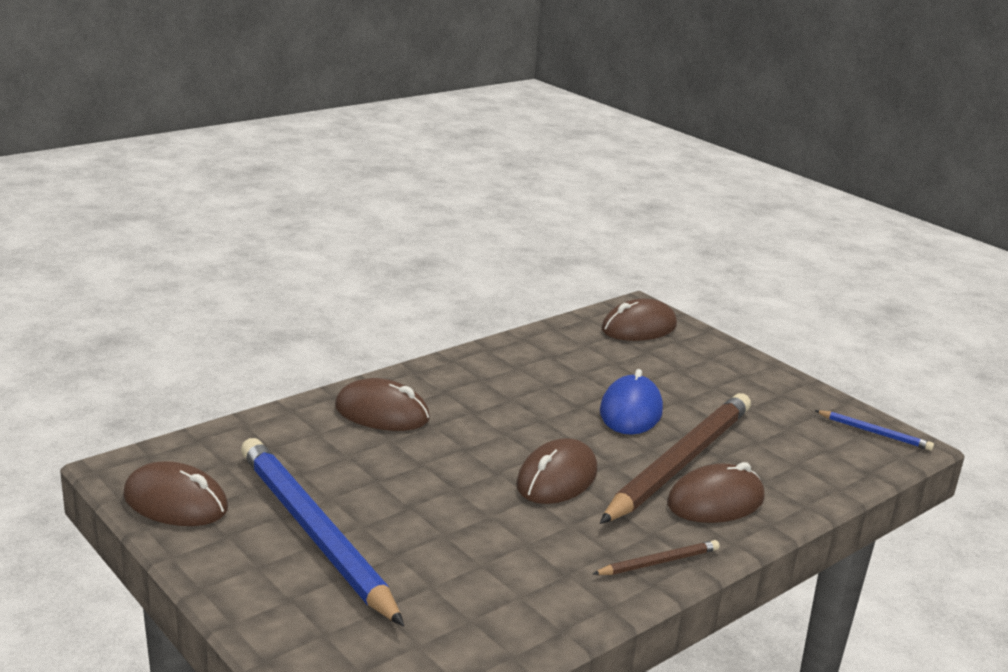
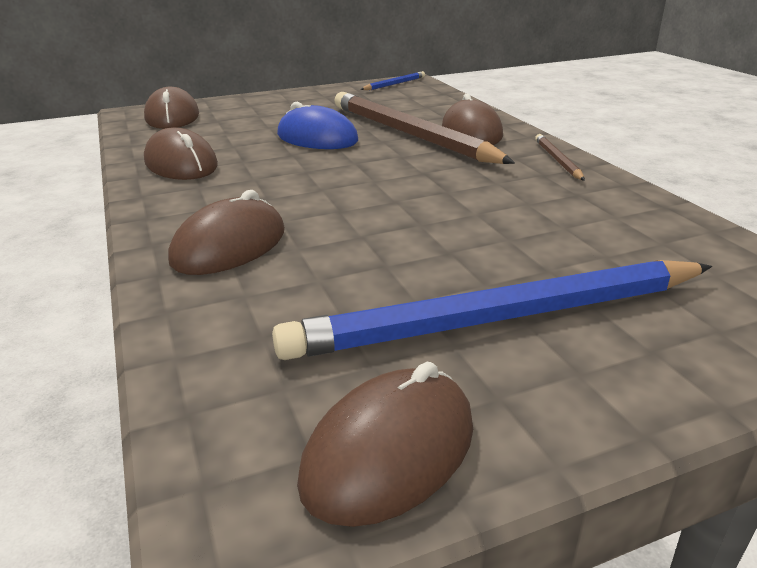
camera: 70 degrees left, 5 degrees up
brown mouse [516,438,597,504] -> brown mouse moved to [144,127,218,180]

